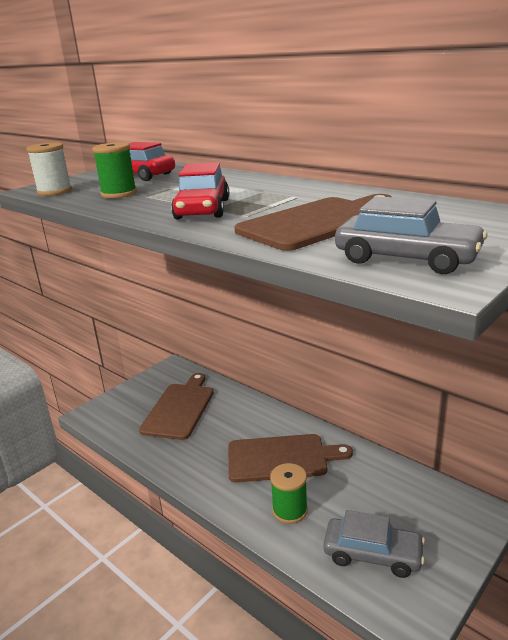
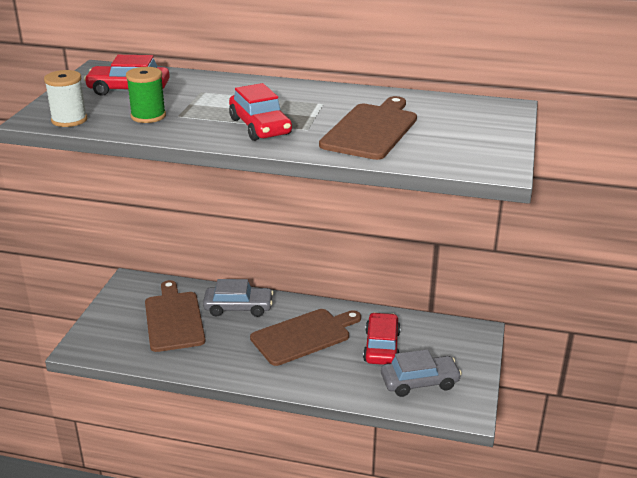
camera: 30 degrees left, 5 degrees up
green spool [270,463,308,524] -> none
grey car [335,196,488,274] -> grey car moved to [203,279,273,317]
none -> red car [363,312,401,365]

